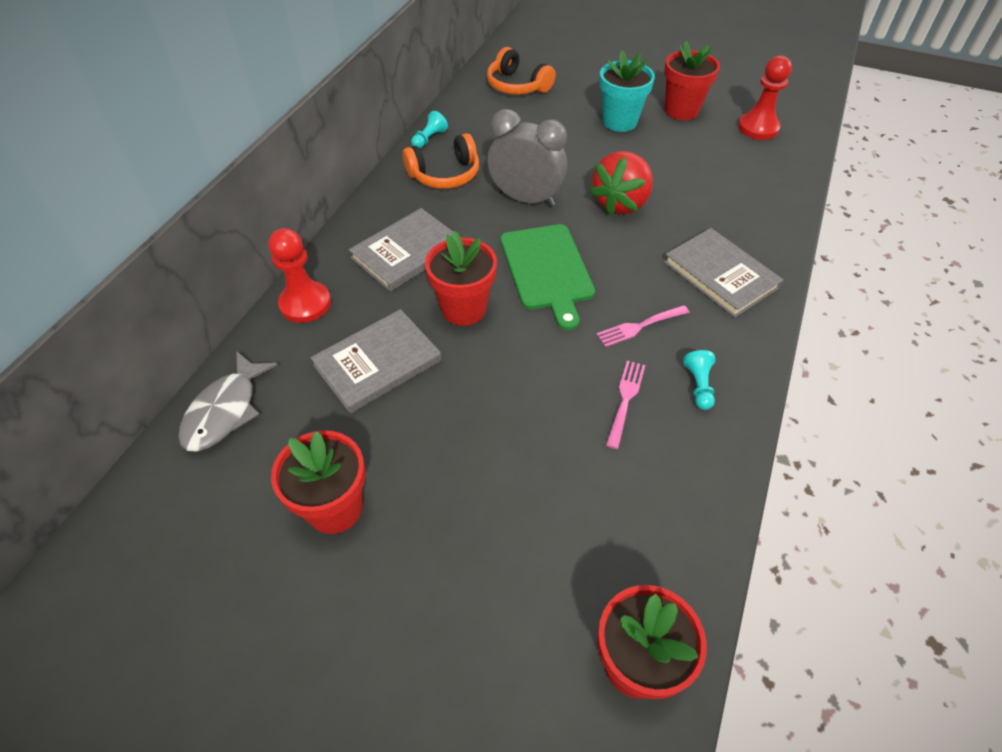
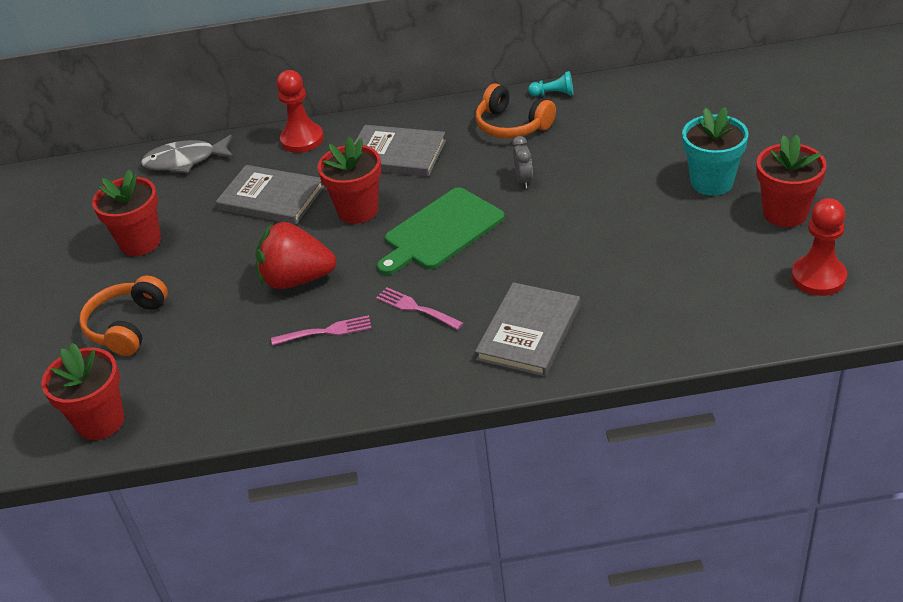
camera: 65 degrees right, 10 degrees down
orange headphones [487,47,556,95] -> orange headphones moved to [79,275,168,356]
grey clock [487,109,567,207] -> grey clock [512,136,533,189], size x0.47
red strawberry [590,151,653,215] -> red strawberry moved to [256,222,336,289]
turquoise pawn [683,350,716,410] -> none

